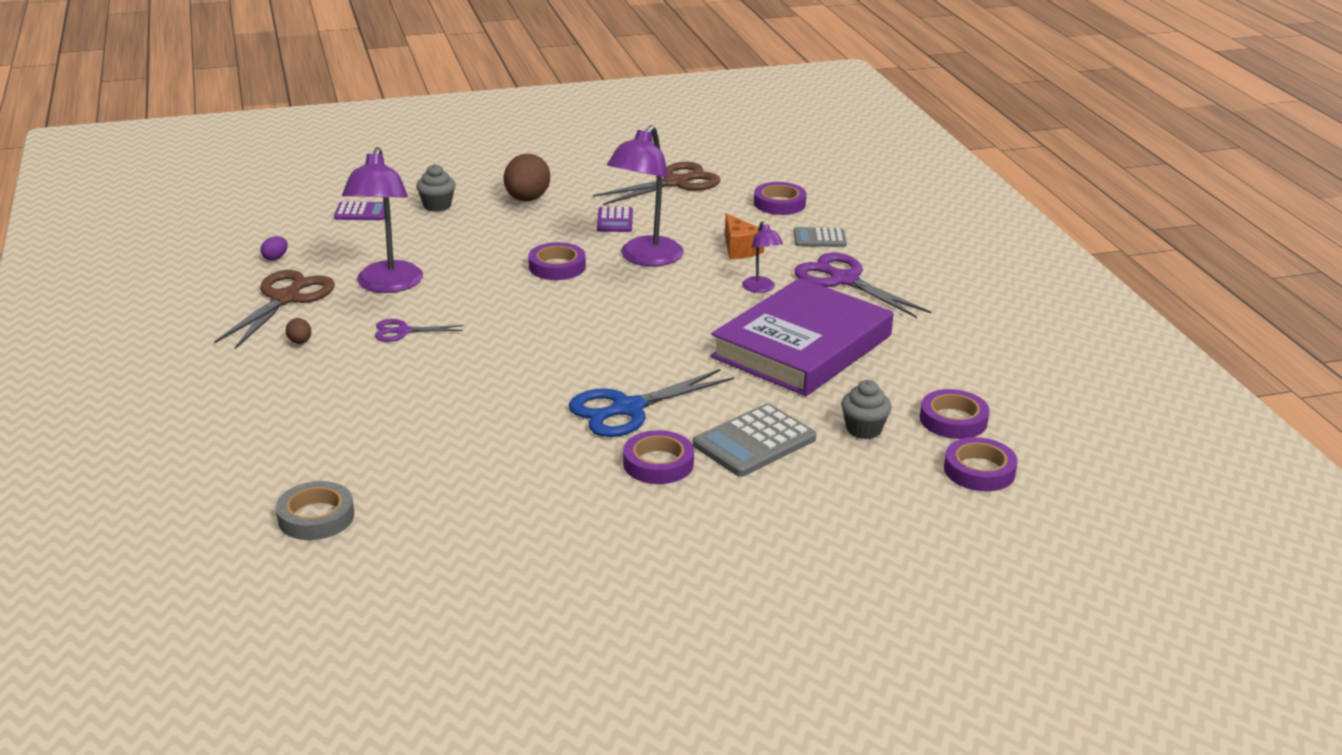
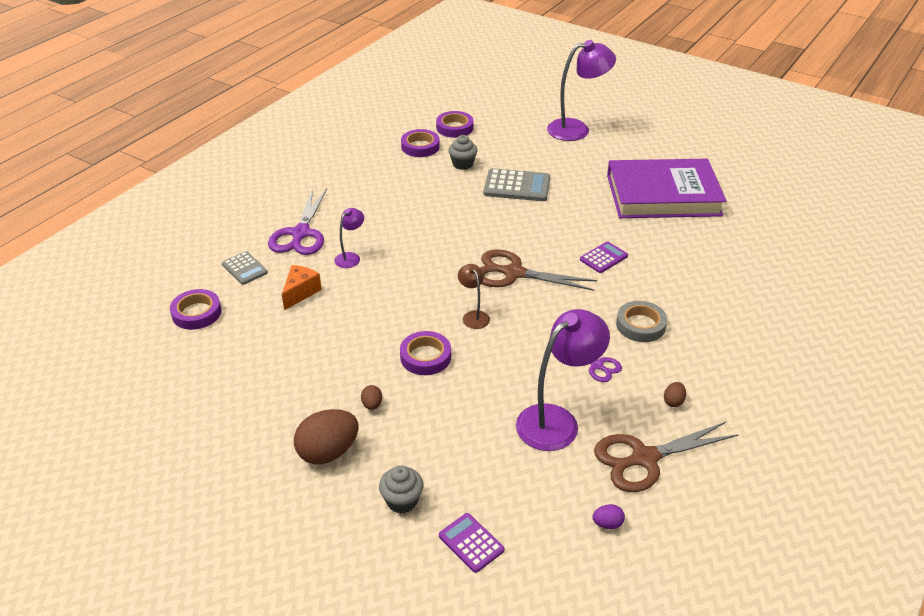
camera: 130 degrees left, 10 degrees up
grey tape [276,481,354,540] -> grey tape moved to [616,301,667,342]
blue scissors [569,369,734,437] -> none
brown scissors [593,162,721,205] -> brown scissors moved to [480,249,597,291]
purple calculator [597,207,633,232] -> purple calculator moved to [580,242,628,273]
purple lamp [607,125,684,266] -> purple lamp moved to [547,40,616,141]
purple tape [623,430,694,484] -> none
purple book [711,278,894,396] -> purple book moved to [607,159,727,218]
none -> brown egg [361,385,382,410]
none -> brown lamp [458,264,490,329]

